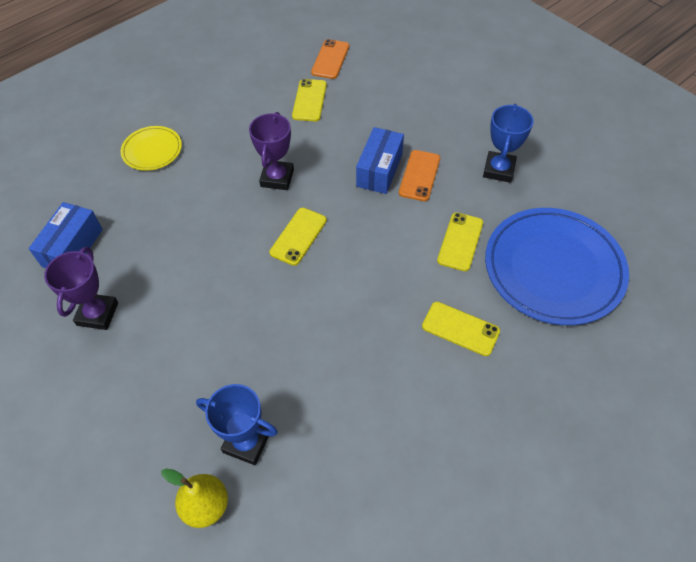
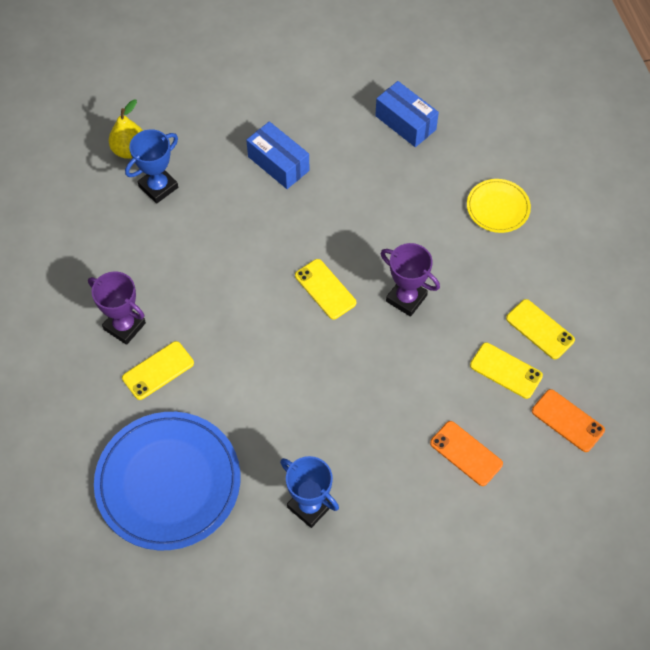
camera: 115 degrees right, 5 degrees up
purple trophy [44,247,118,330] -> purple trophy moved to [88,271,146,345]
blue box [356,127,404,194] -> blue box moved to [246,121,309,189]
orange phone [399,150,440,201] -> orange phone moved to [430,421,503,486]
yellow phone [437,212,483,271] -> yellow phone moved to [506,299,575,359]

